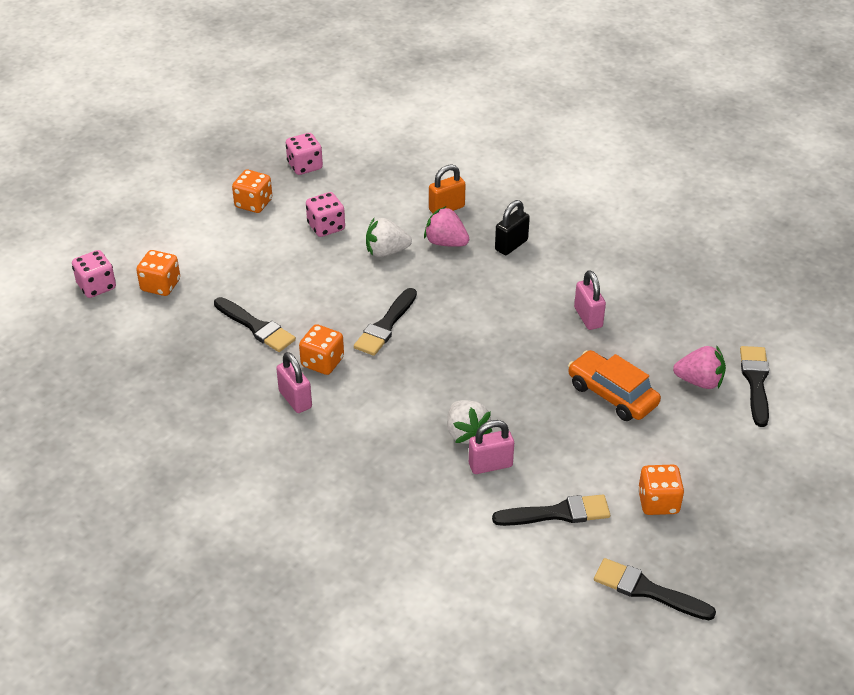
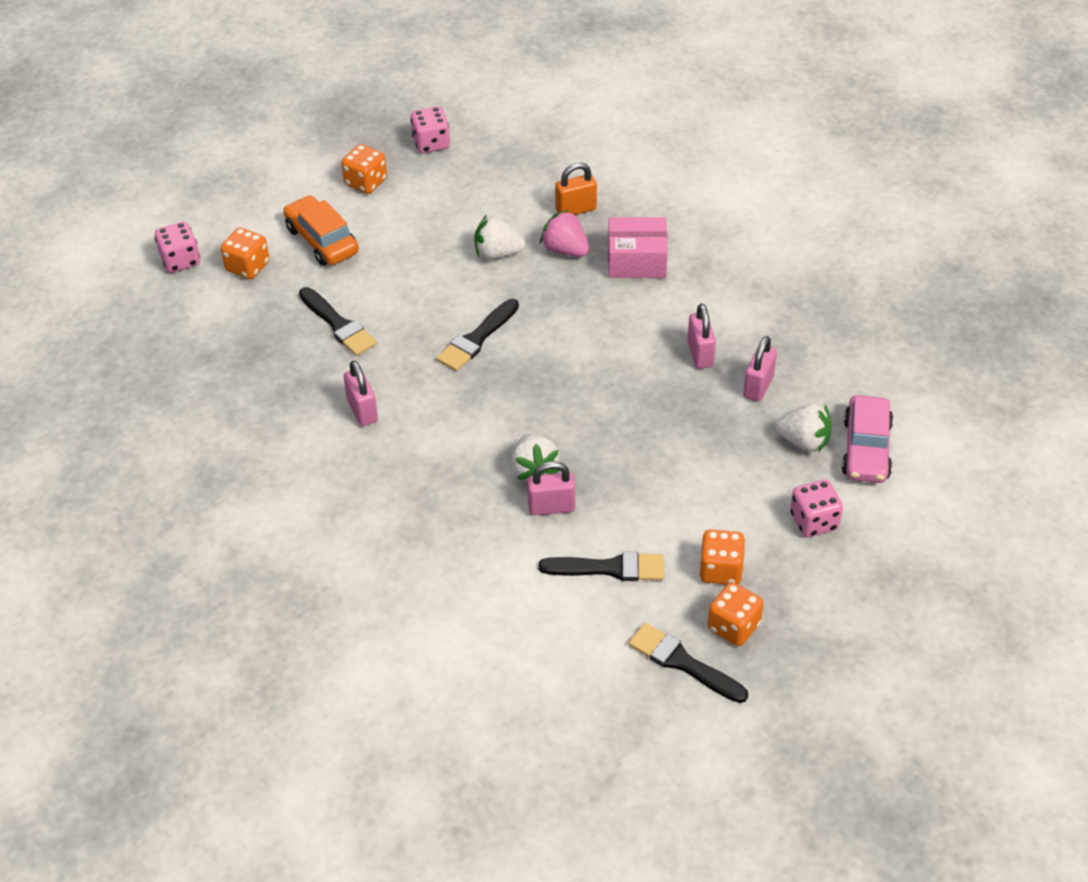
camera: 10 degrees right, 5 degrees up
orange dice [299,324,344,375] -> orange dice moved to [707,582,764,646]
pink dice [306,192,345,237] -> pink dice moved to [790,480,843,537]
black padlock [495,200,530,255] -> pink box [608,217,668,278]
orange car [568,350,661,421] -> orange car moved to [283,195,359,266]
pink strawberry [673,346,726,389] -> white strawberry [775,404,831,453]
black brush [740,346,769,427] -> pink car [841,395,893,483]
none -> pink padlock [743,336,777,402]

